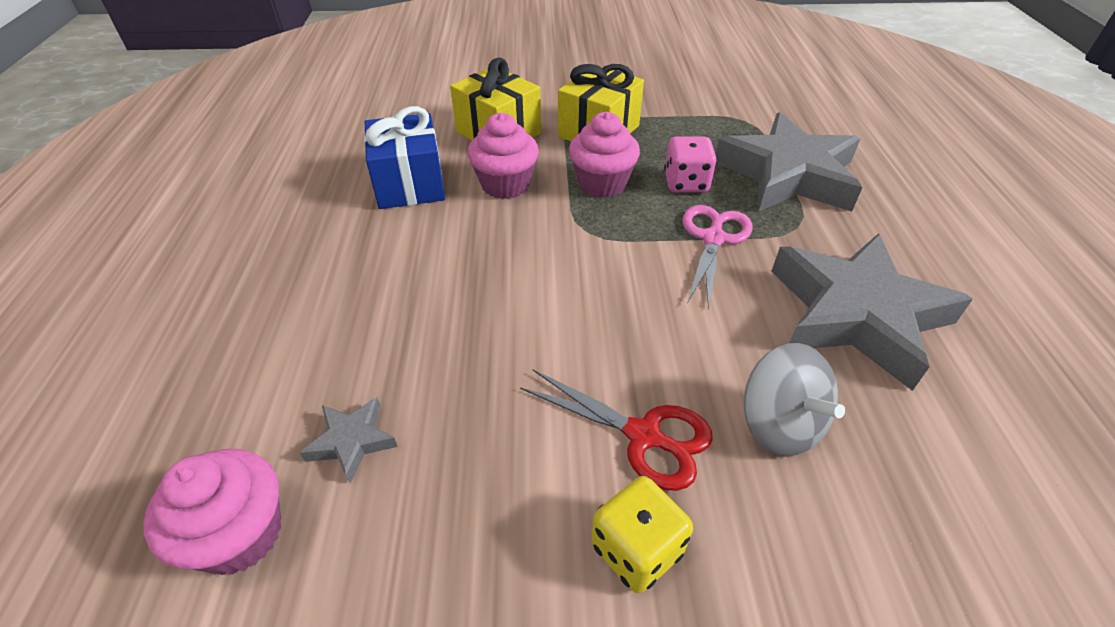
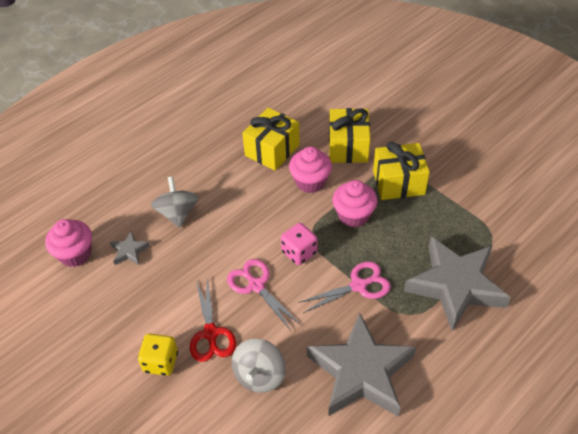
camera: 50 degrees right, 5 degrees up
blue gift [364,106,445,209] -> yellow gift [242,108,300,171]
pink dice [664,136,717,192] -> pink dice moved to [281,223,317,265]
none -> grey spinning top [151,176,198,228]
none -> pink scissors [227,259,301,331]

